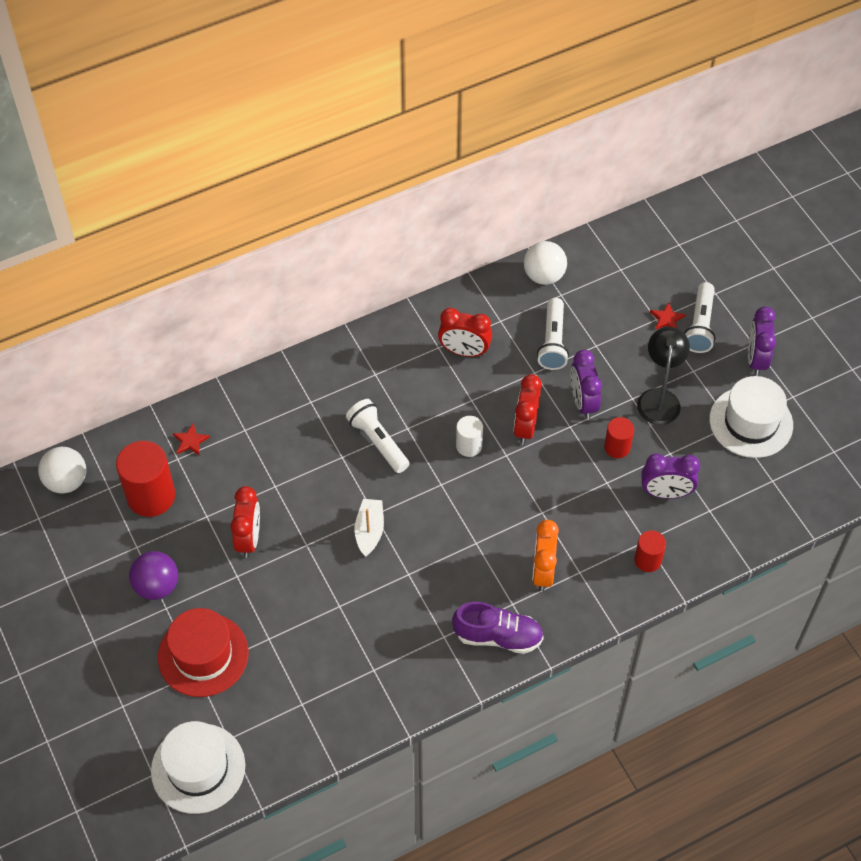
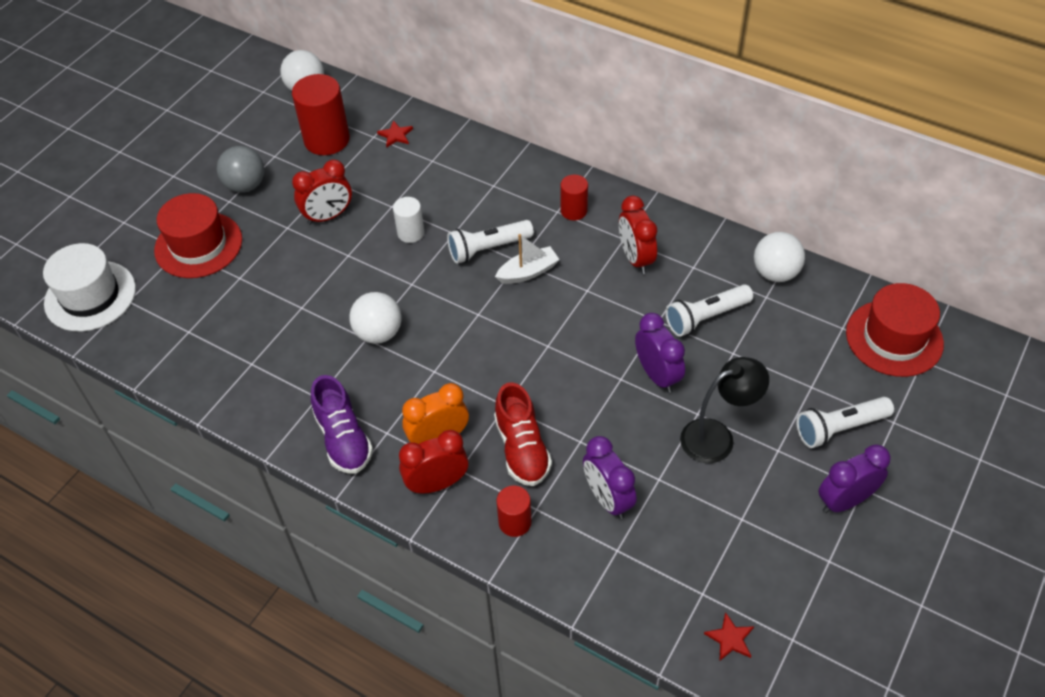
camera: 60 degrees right, 5 degrees down
purple ball [129,551,178,600] -> grey ball [217,146,264,193]
white flashlight [346,399,410,473] -> white flashlight turned 135 degrees counterclockwise [447,220,534,264]
white boat [355,499,384,557] -> white boat moved to [495,234,560,284]
white cylinder [456,416,483,457] -> white cylinder moved to [393,197,424,243]
red clock [514,374,542,444] -> red clock moved to [399,430,469,494]
purple clock [571,350,602,419] -> purple clock turned 105 degrees clockwise [635,313,685,393]
red cylinder [604,417,634,458] -> red cylinder moved to [561,175,588,220]
red star [650,302,686,330] -> red star moved to [704,612,754,661]
white hat [709,376,793,458] -> none
none -> white ball [349,292,401,344]
none -> red shoe [494,382,552,486]
none -> red hat [846,283,944,377]

